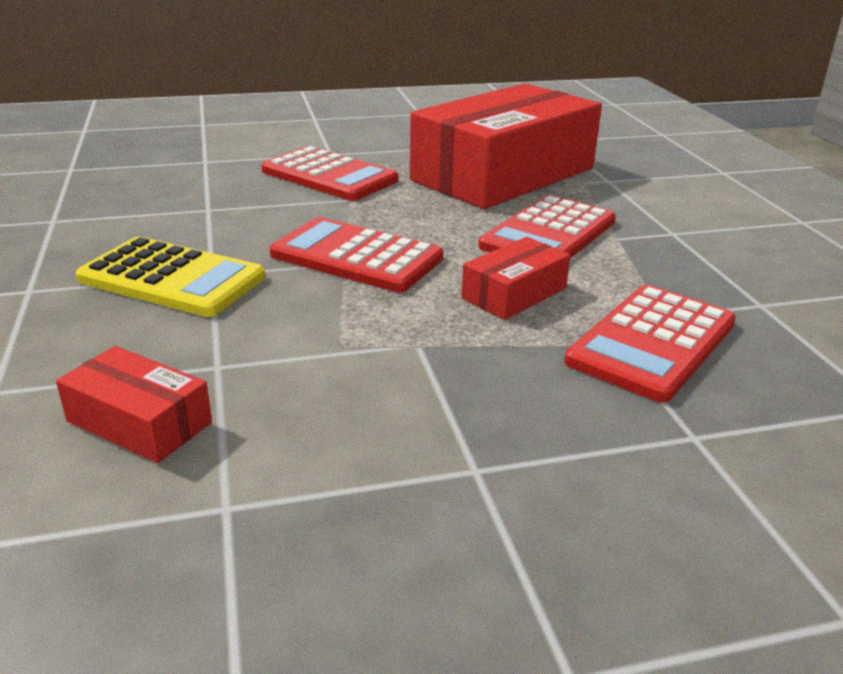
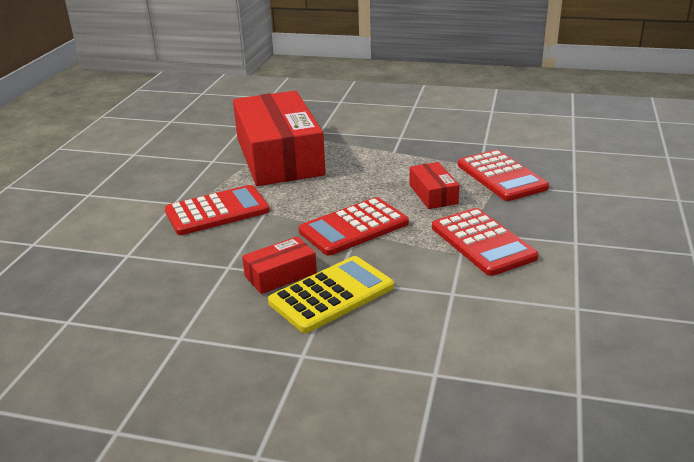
camera: 60 degrees left, 0 degrees up
red box [56,346,212,463] -> red box moved to [242,236,317,294]
red calculator [479,195,616,258] -> red calculator moved to [432,208,539,276]

